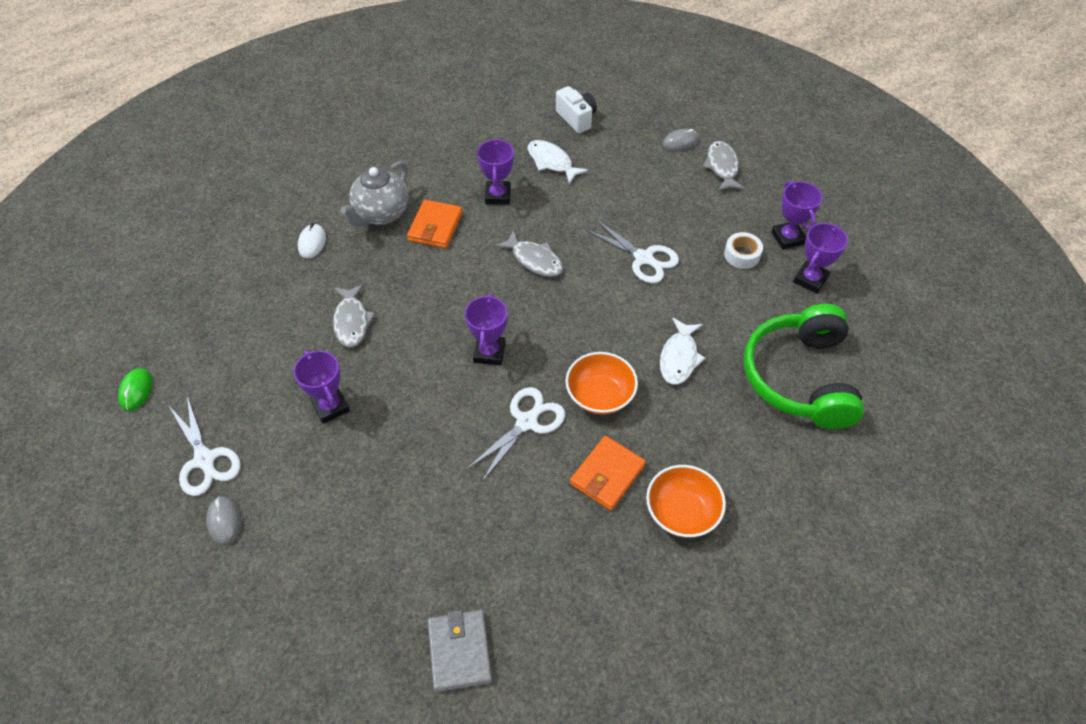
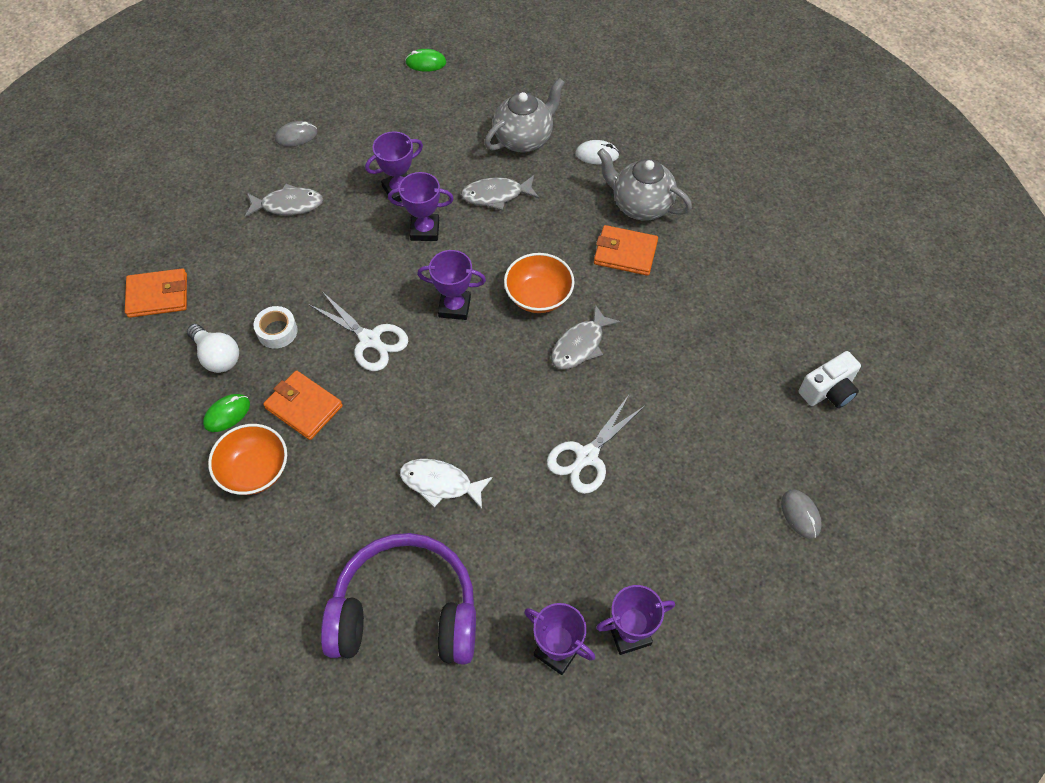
camera: 90 degrees right, 5 degrees up
white scissors [169,396,241,496] -> none
grey wallet [428,610,492,692] -> orange wallet [125,268,187,318]
purple trophy [477,138,514,205] -> purple trophy moved to [388,172,454,241]
white fish [528,140,588,184] -> none
orange bowl [565,352,638,415] -> orange bowl moved to [504,253,575,313]
grey fish [703,141,745,191] -> grey fish moved to [245,184,323,217]
white tape [724,232,763,269] -> white tape moved to [253,306,298,349]
green headphones [744,304,864,429] -> purple headphones [321,533,476,665]
none -> white light bulb [187,324,239,373]
none -> green mouse [203,394,250,432]
none -> grey teapot [485,78,565,153]

